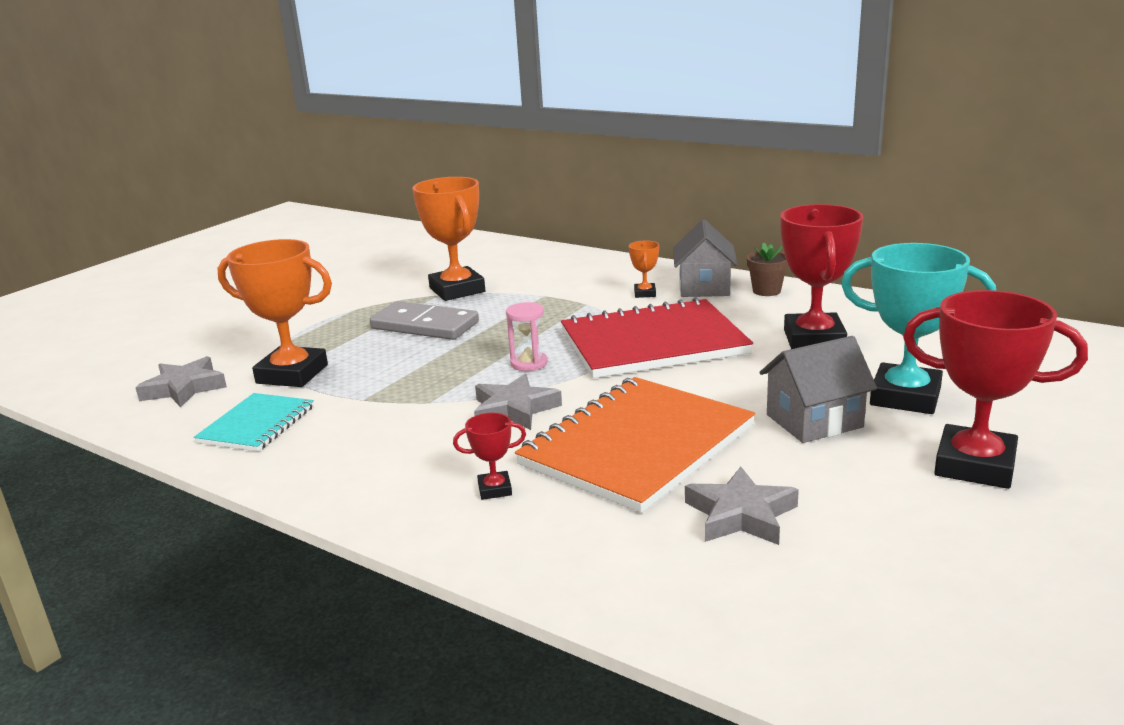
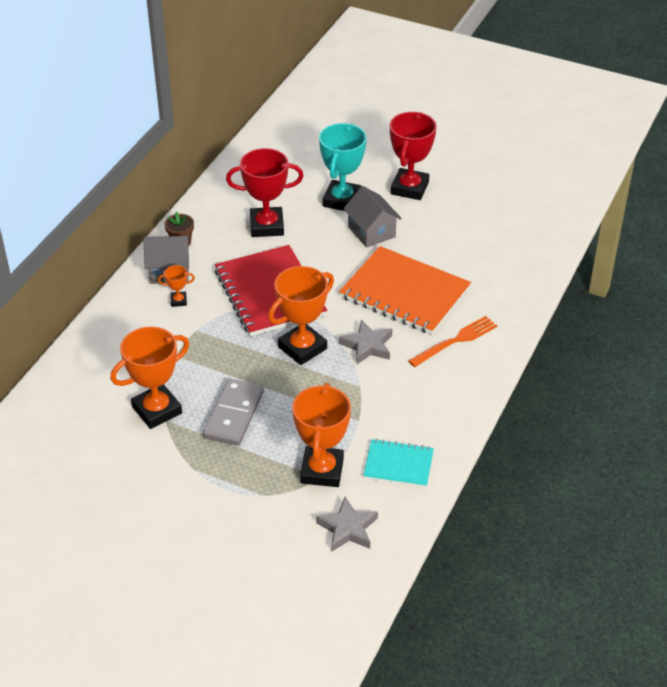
camera: 100 degrees left, 20 degrees up
red trophy [453,413,526,500] -> orange fork [408,316,497,367]
pink hourglass [506,302,547,371] -> orange trophy [268,266,334,365]
grey star [685,467,799,545] -> none

